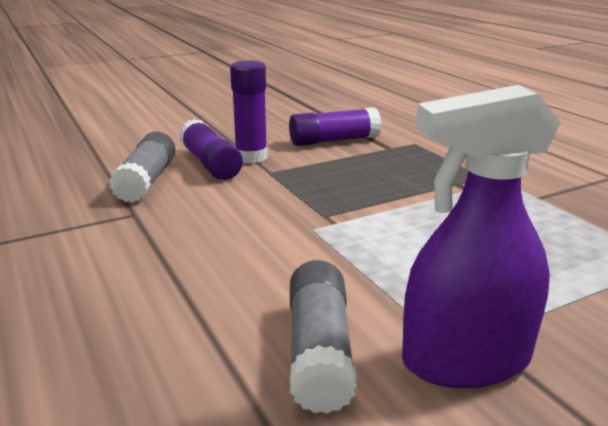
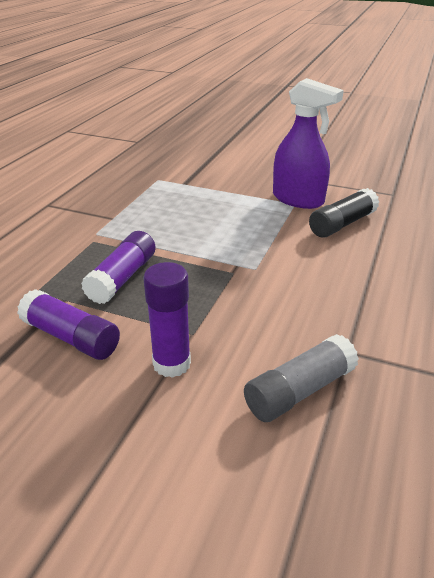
camera: 130 degrees left, 10 degrees up
purple glue stick [179,119,243,180] -> purple glue stick moved to [81,231,156,304]
grey glue stick [290,260,357,414] -> black glue stick [309,188,379,238]

